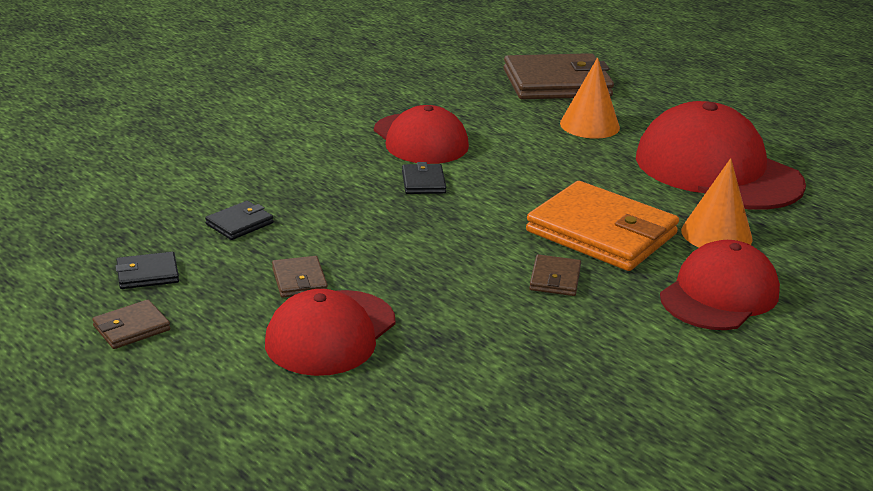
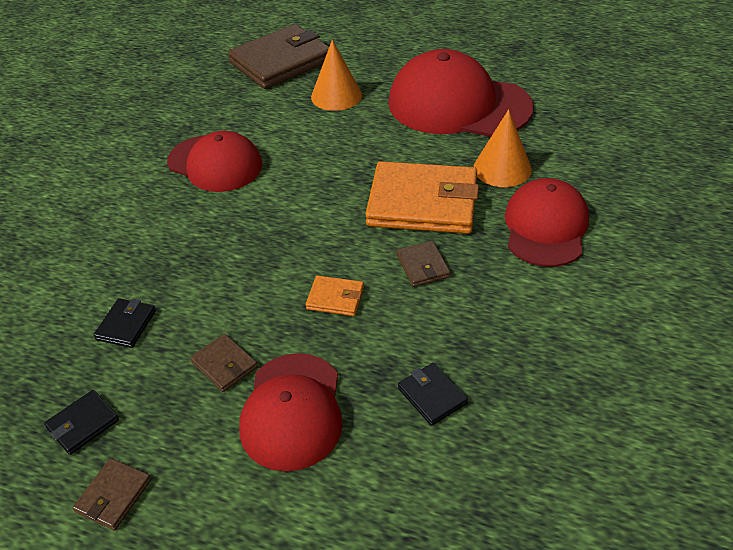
camera: 25 degrees left, 15 degrees up
black wallet [402,162,446,194] -> black wallet moved to [398,363,468,426]
none -> orange wallet [306,275,364,316]

